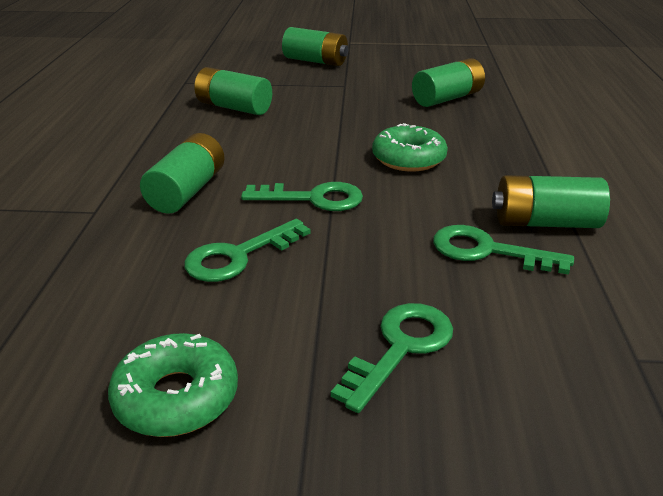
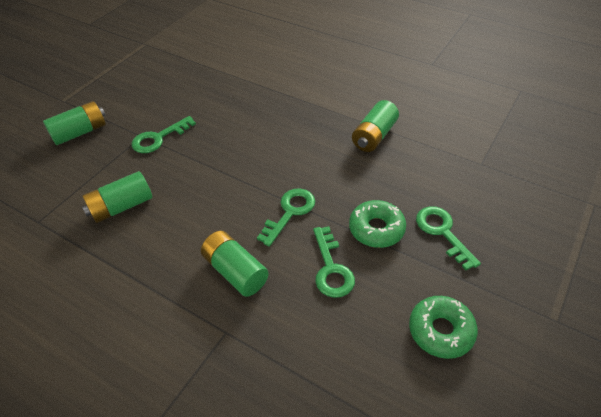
camera: 60 degrees left, 15 degrees up
green donut [372,123,448,172] -> green donut moved to [349,200,406,248]
green battery [412,58,485,107] -> none
green key [433,225,574,275] -> green key moved to [132,116,196,153]

